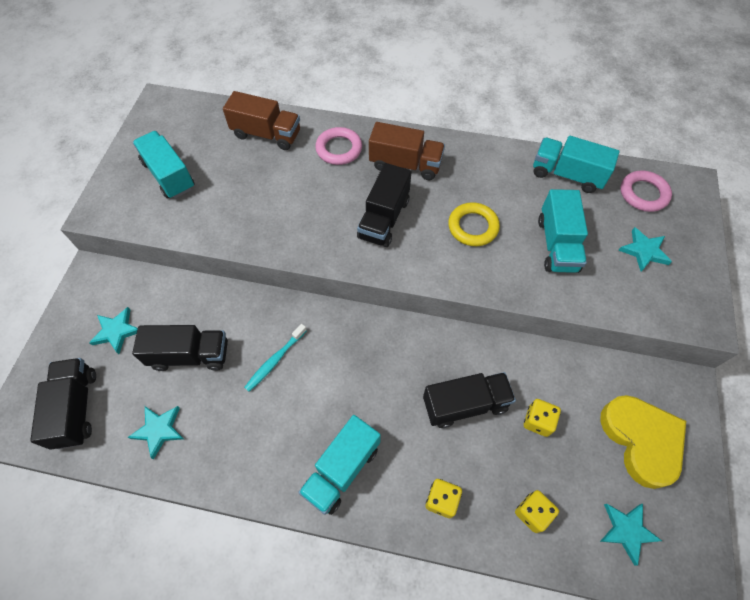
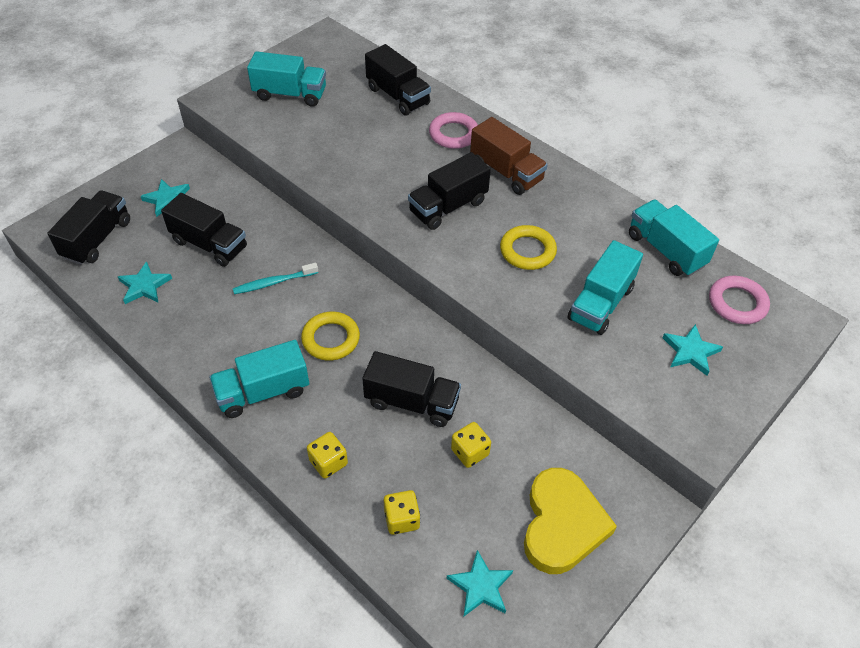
camera: 30 degrees right, 10 degrees down
turquoise truck [133,131,194,199] -> turquoise truck turned 105 degrees clockwise [247,51,326,107]
brown truck [223,91,300,150] -> black truck [365,44,431,115]
none -> yellow ring [301,312,360,361]

